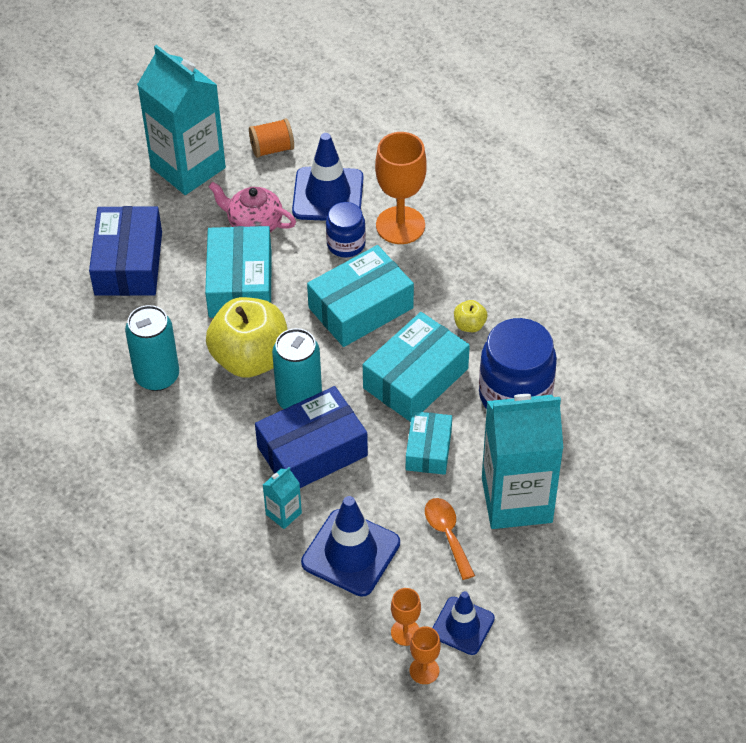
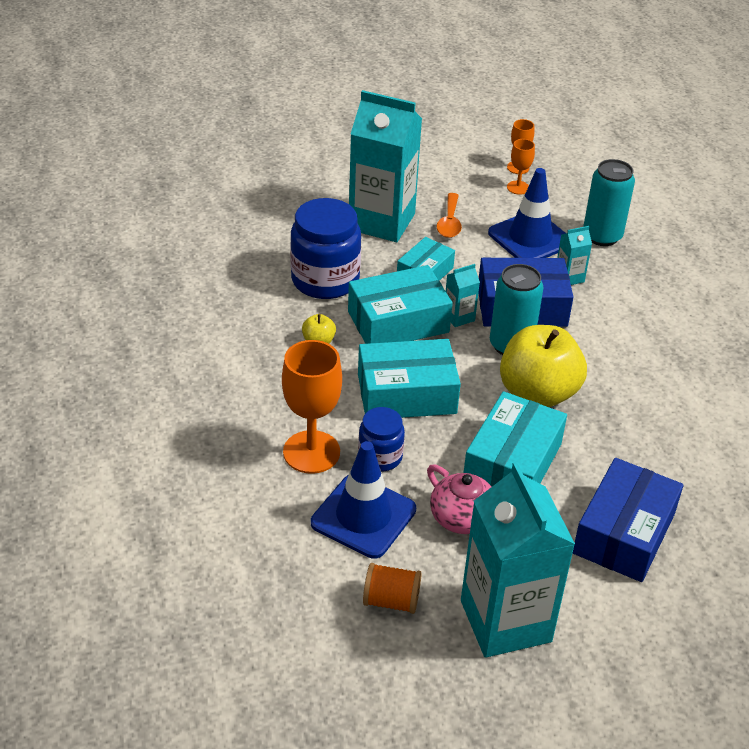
camera: 155 degrees left, 10 degrees down
turquoise can [125,305,179,391] -> turquoise can moved to [583,159,635,246]
blue traffic cone [433,591,495,655] -> none
none -> turquoise carton [446,264,480,327]

